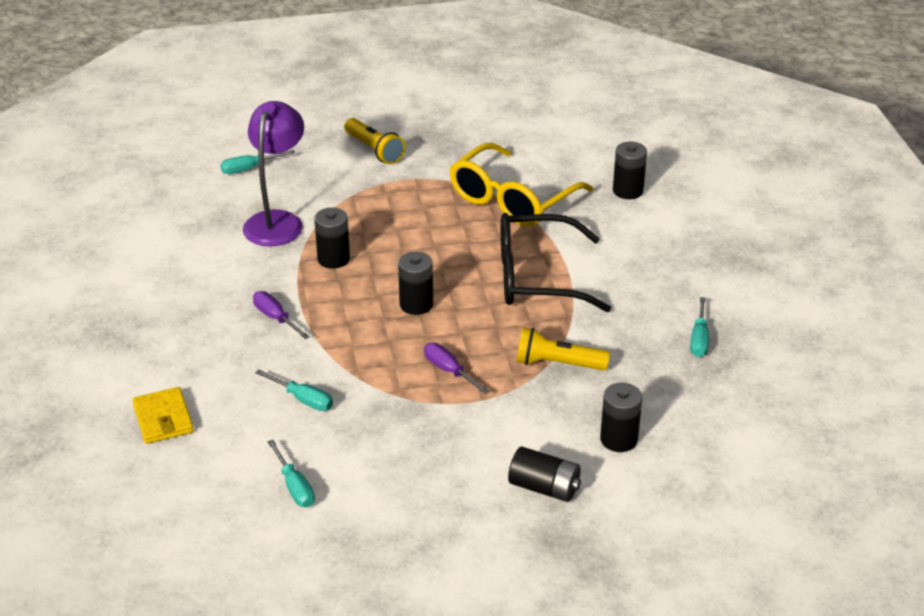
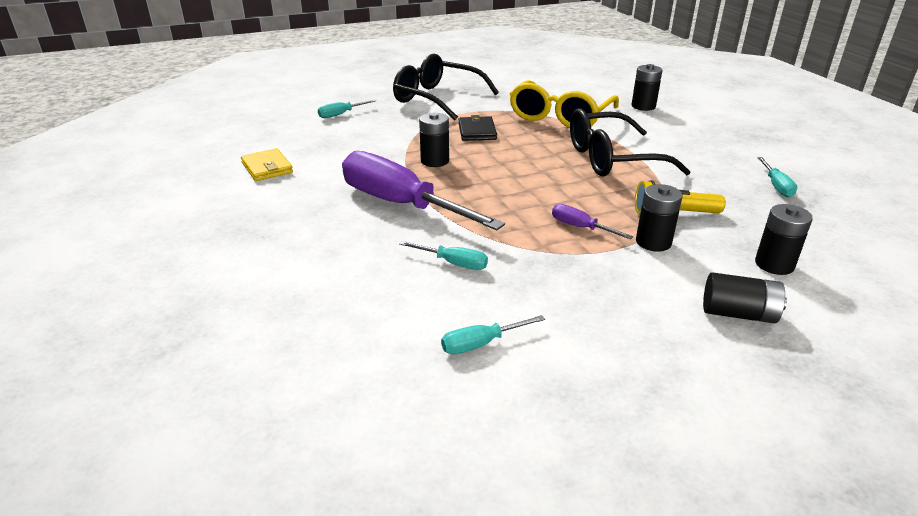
camera: 10 degrees left, 5 degrees down
yellow wallet [132,387,194,444] -> yellow wallet moved to [241,148,293,181]
purple lamp [243,101,304,246] -> none
purple screwdriver [253,291,310,339] -> purple screwdriver [342,151,505,230], size x2.40
turquoise screwdriver [268,440,315,507] -> turquoise screwdriver turned 105 degrees clockwise [441,315,545,354]
yellow flashlight [344,118,405,164] -> black glasses [393,54,499,120]
black battery [398,252,433,315] -> black battery moved to [636,184,682,251]
none -> black wallet [458,115,497,141]

